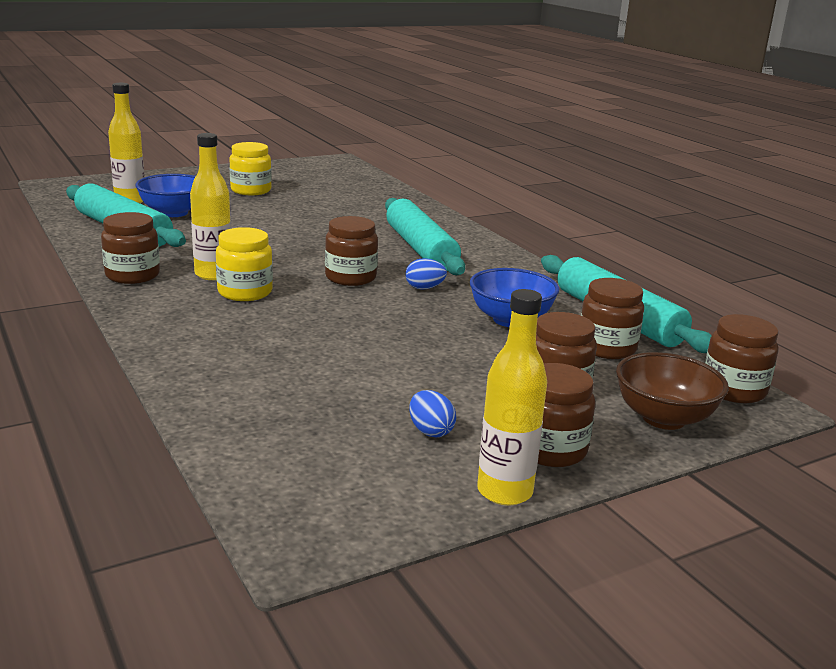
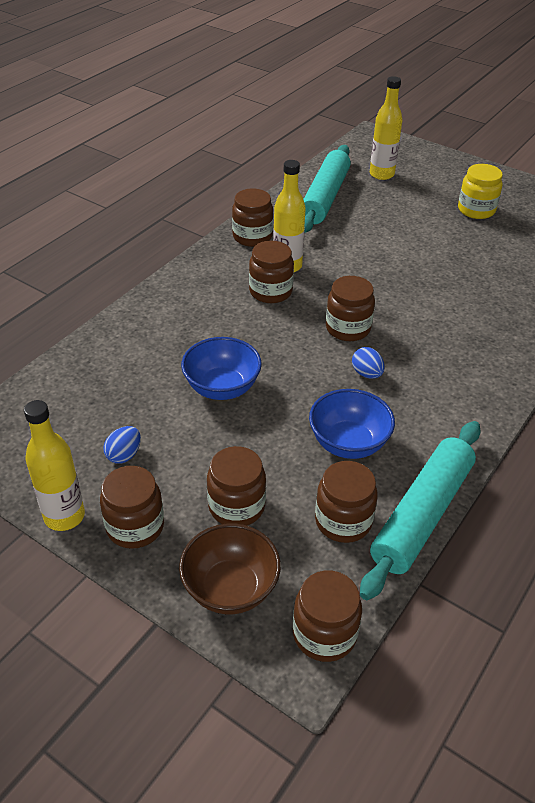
camera: 65 degrees right, 20 degrees up
blue bowl [135,174,196,217] -> blue bowl moved to [181,337,262,400]
yellow jar [216,227,273,301] -> brown jar [249,241,294,303]
turquoise rolling pin [385,198,465,275] -> none

